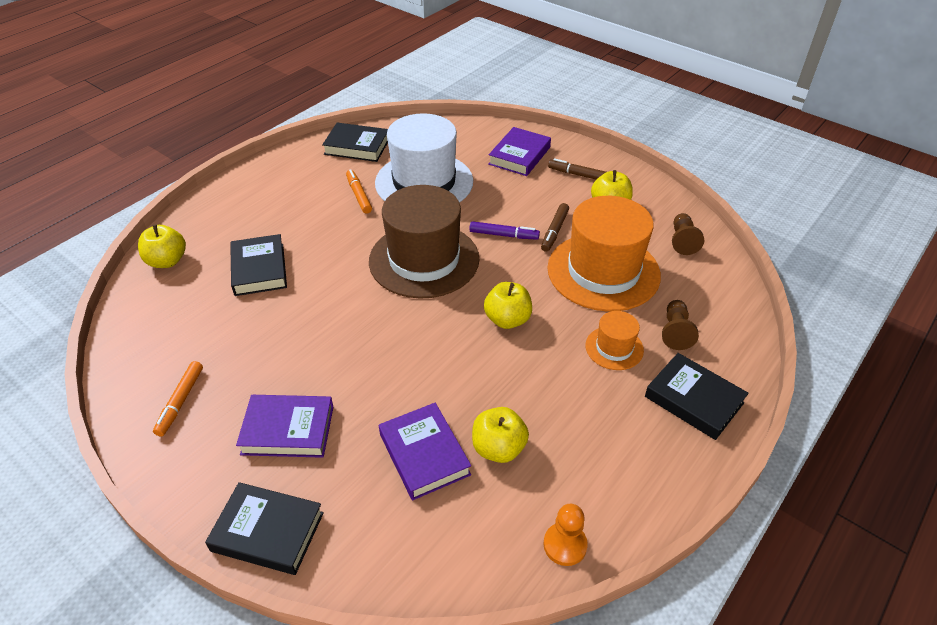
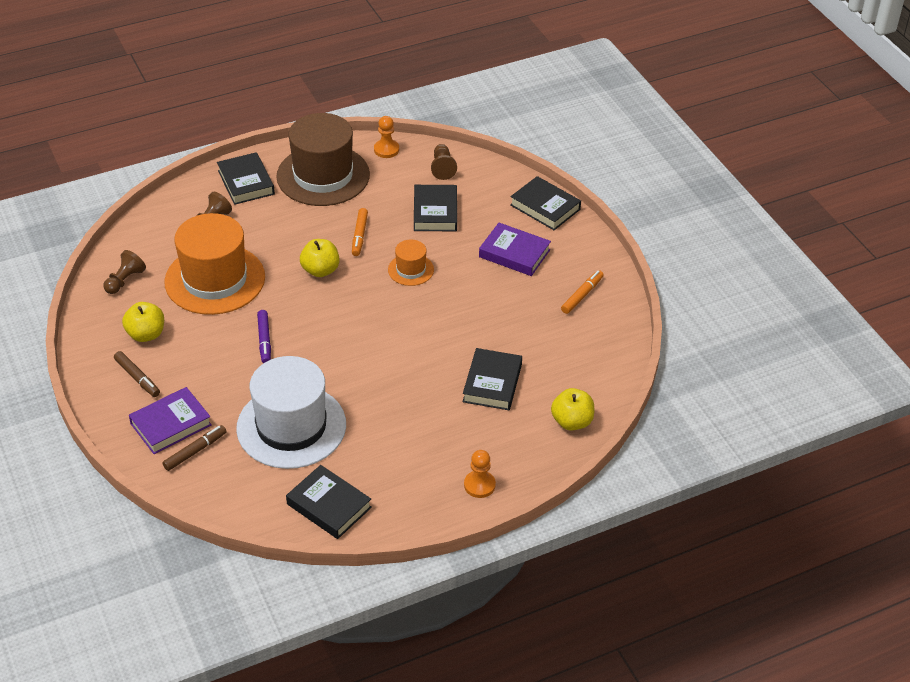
camera: 155 degrees left, 0 degrees up
orange marker [346,169,372,214] -> orange marker moved to [352,208,368,256]
brown hat [369,185,479,299] -> brown hat moved to [276,113,370,206]
purple book [379,403,471,500] -> black book [414,185,457,231]
purple marker [469,221,540,240] -> purple marker turned 135 degrees counterclockwise [257,310,271,363]
yellow apple [472,407,529,463] -> none
brown marker [541,203,569,252] -> brown marker moved to [162,425,227,471]
orange hat [585,311,644,370] -> orange hat moved to [388,240,434,286]
none -> brown pawn [431,144,457,180]
none -> orange pawn [464,450,496,498]

